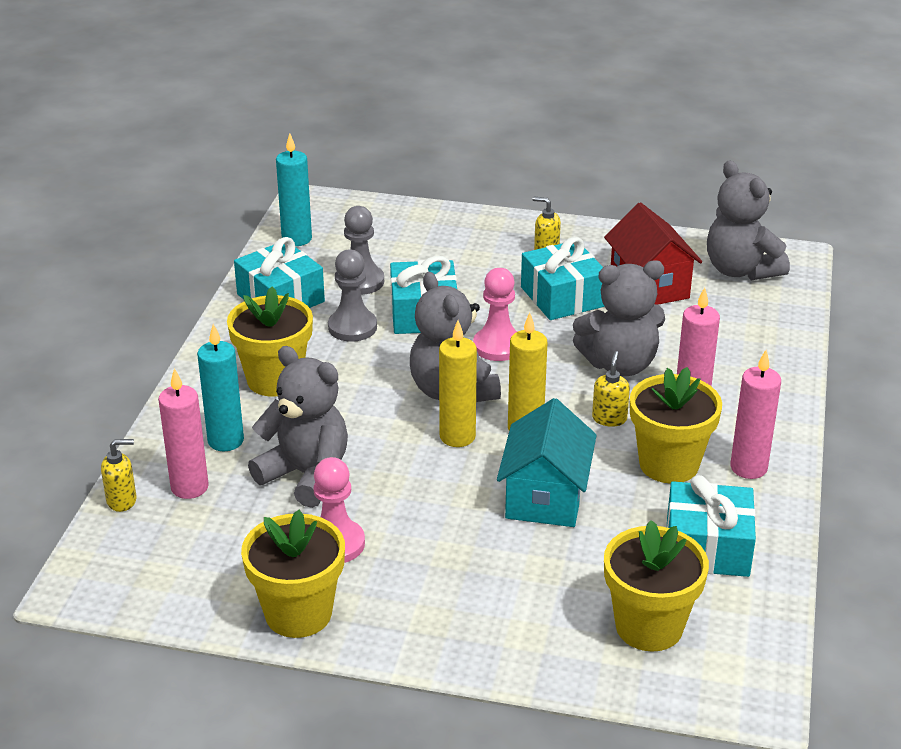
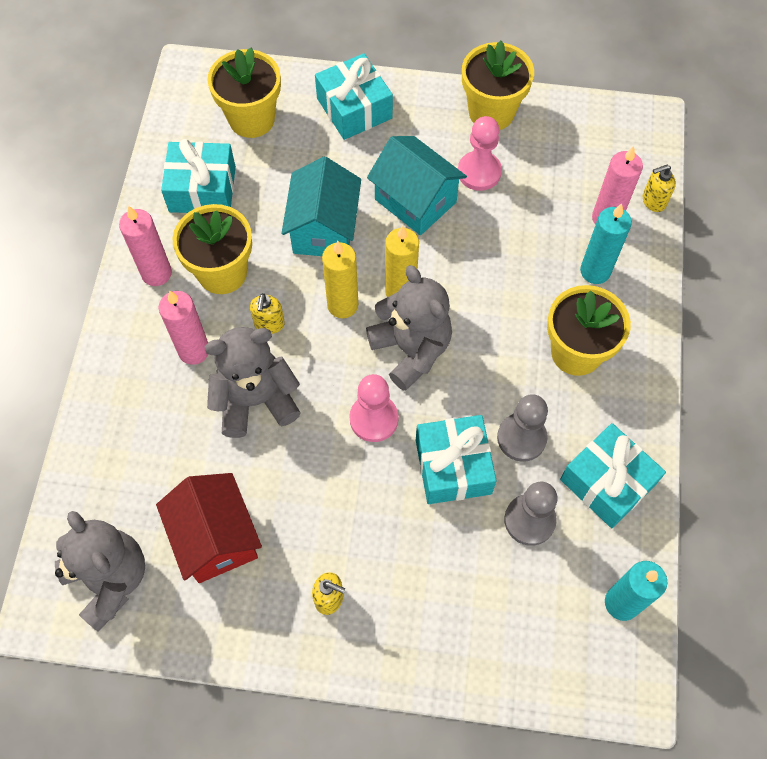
camera: 175 degrees right, 30 degrees up
grey teddy bear [248,346,348,508] -> none
turquoise gift [521,237,605,320] -> turquoise gift moved to [315,53,393,140]
none -> turquoise house [367,136,467,235]

